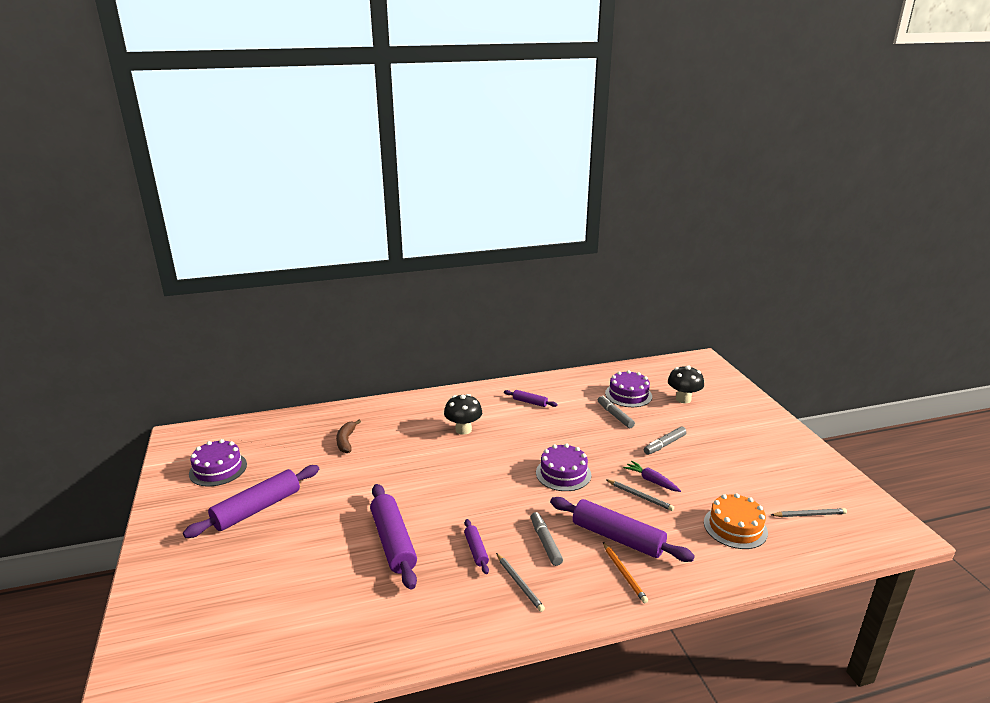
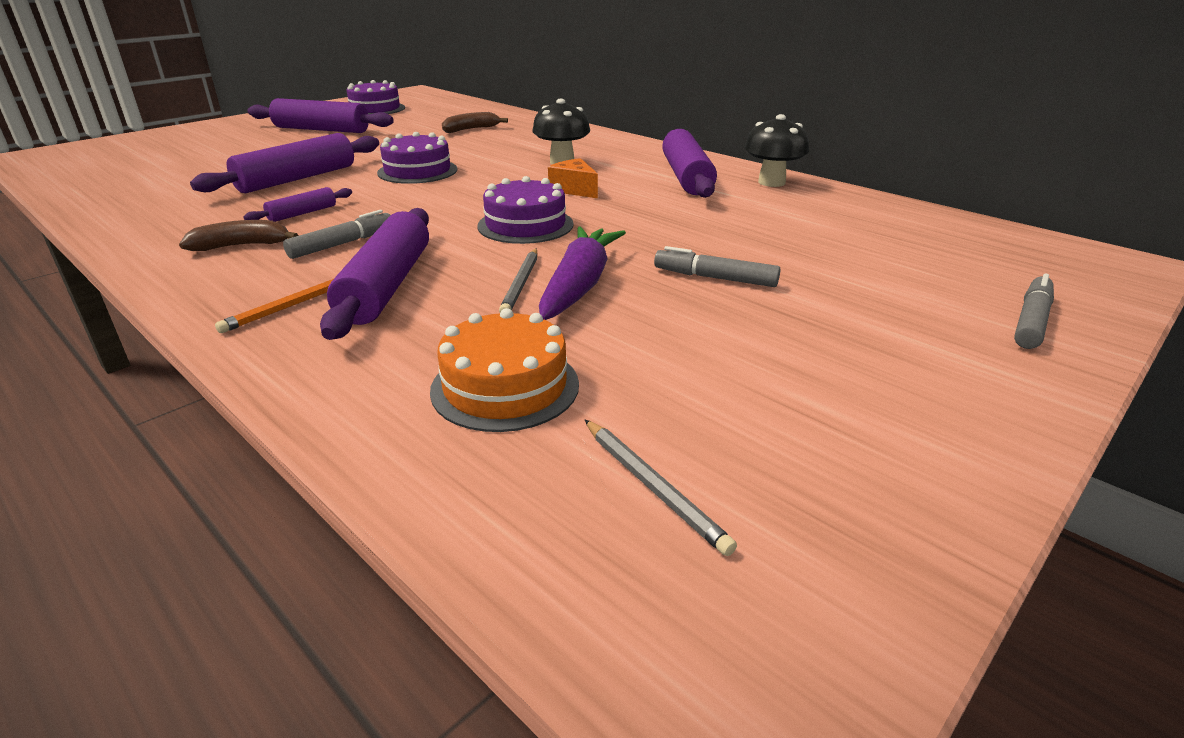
camera: 60 degrees right, 5 degrees up
grey pencil [496,553,545,612] -> brown banana [179,220,299,251]
purple rolling pin [504,390,557,407] -> purple rolling pin [662,129,717,198], size x2.01
grey marker [598,396,635,428] -> grey marker moved to [1014,273,1054,349]
purple cake [605,370,652,407] -> purple cake moved to [377,132,457,184]
purple carrot [623,461,681,492] -> purple carrot [539,227,626,320], size x1.67
black mushroom [668,365,704,403] -> black mushroom moved to [745,114,809,187]
none -> orange cheese [548,158,598,198]

